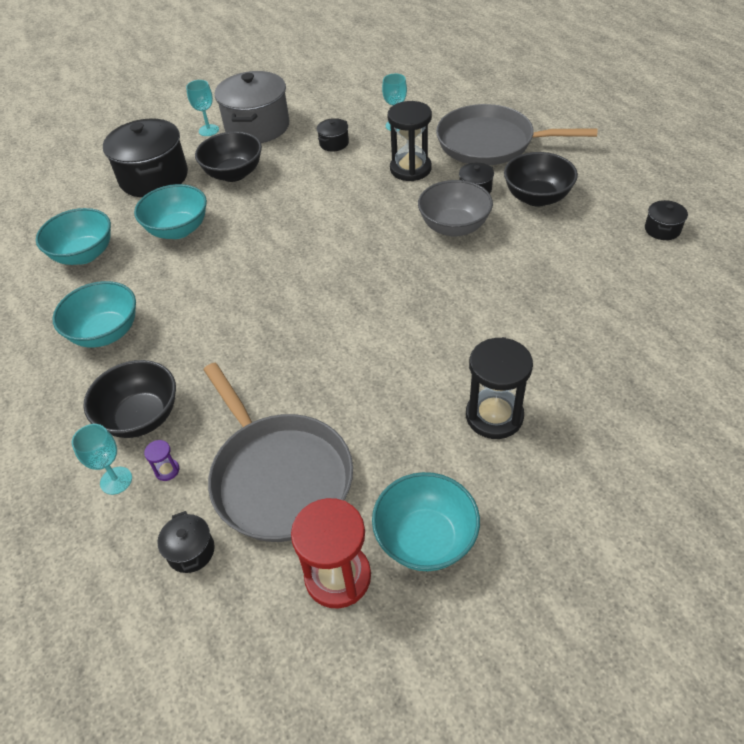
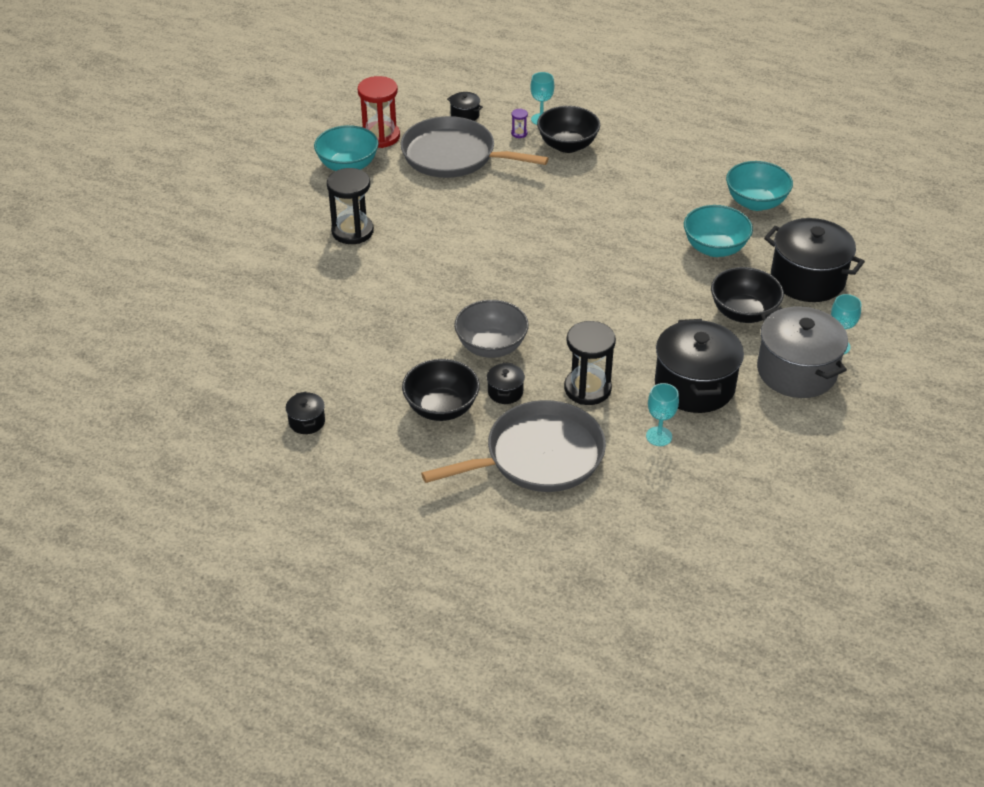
camera: 140 degrees right, 5 degrees down
turquoise bowl [53,281,136,348] -> none
black pot [317,118,349,152] -> black pot [655,319,744,413], size x2.28

